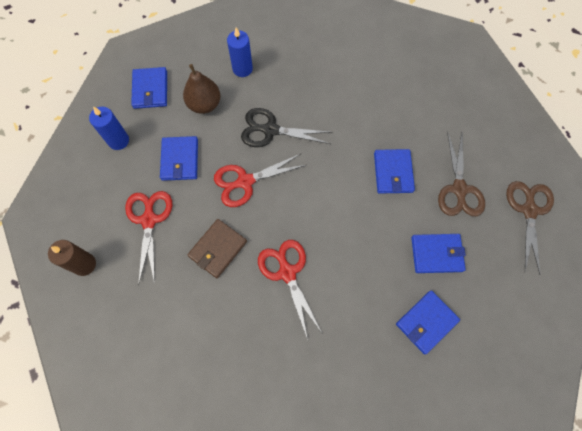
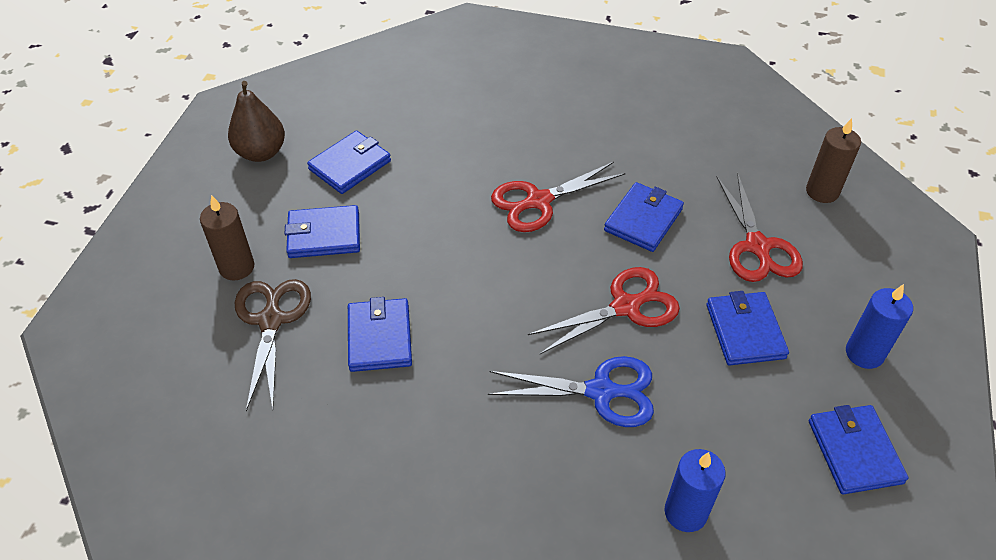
camera: 175 degrees right, 20 degrees down
brown pear [183,64,220,114] -> brown pear moved to [228,81,285,162]
brown wallet [187,219,247,278] -> blue wallet [604,182,684,252]
black scissors [241,108,332,147] -> blue scissors [488,356,654,427]
red scissors [258,240,322,340] -> red scissors turned 90 degrees clockwise [491,162,626,232]
brown scissors [506,181,554,274] -> none
none -> brown candle [200,195,255,281]

